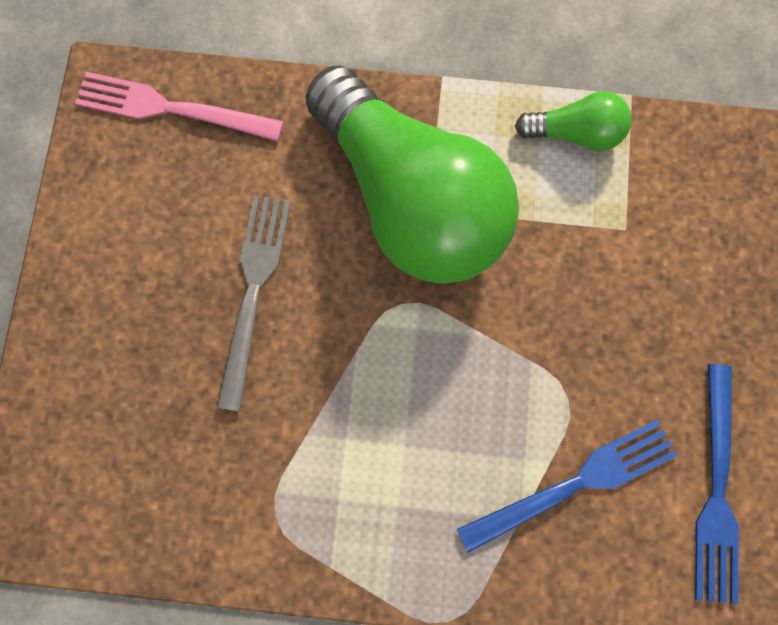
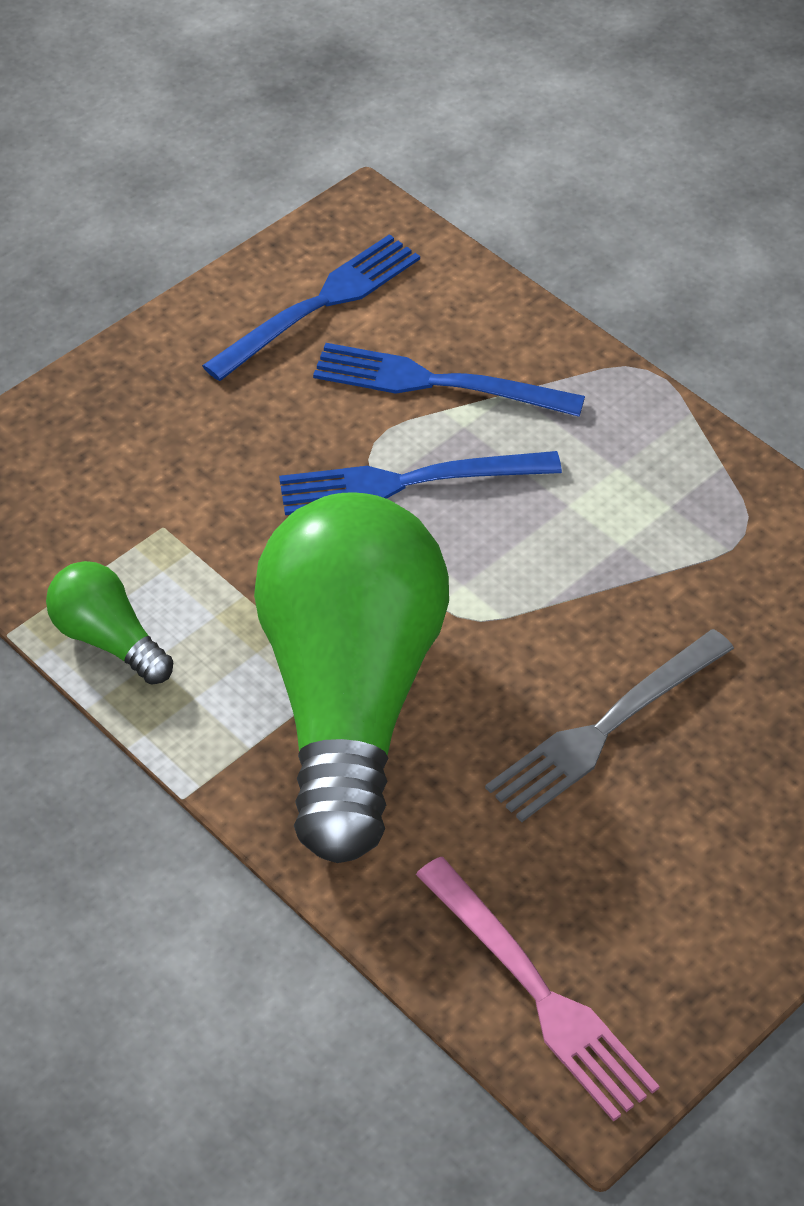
camera: 140 degrees left, 25 degrees down
none -> blue fork [279,451,562,515]

